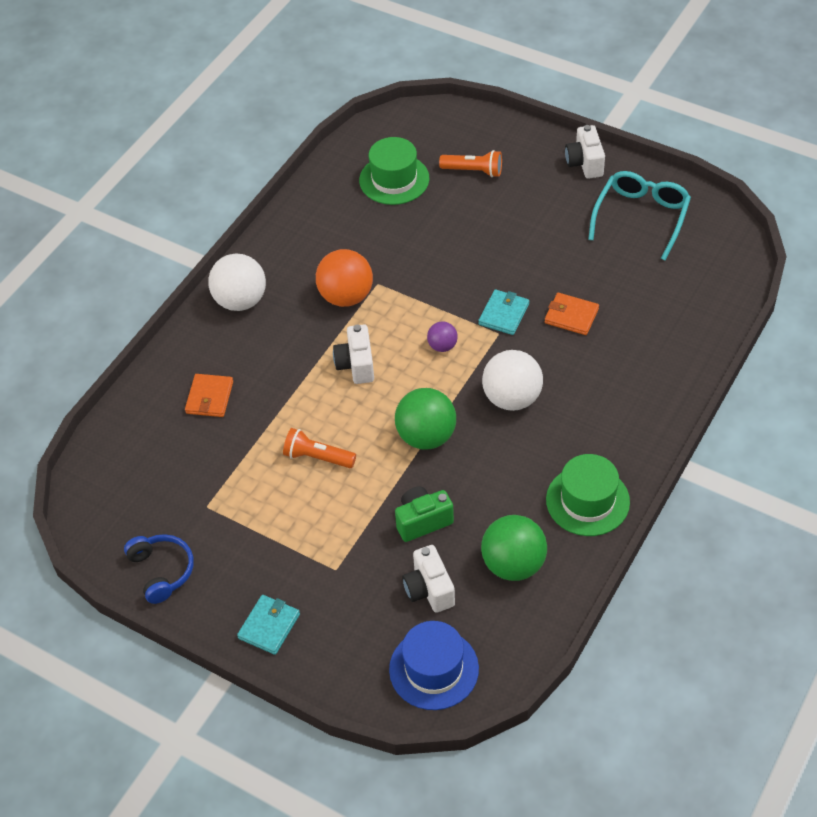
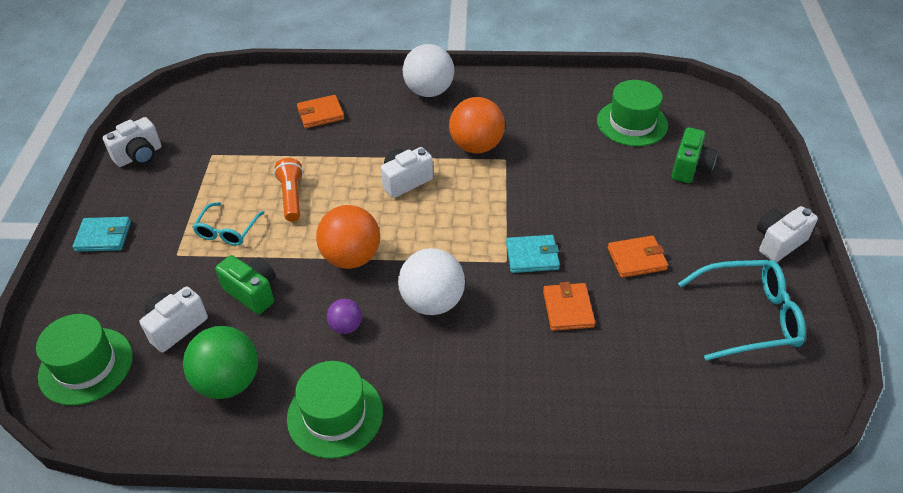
camera: 60 degrees right, 5 degrees down
blue headphones [124,534,194,604] -> white camera [103,117,162,167]
blue hat [389,621,479,710] -> green hat [36,314,133,405]
green ball [395,388,456,450] -> orange ball [316,205,380,269]
purple ball [427,321,458,352] -> purple ball moved to [327,299,362,334]
orange flashlight [439,150,502,177] -> green camera [672,127,717,183]
none -> turquoise glasses [192,202,265,246]
none -> orange wallet [608,236,668,278]

